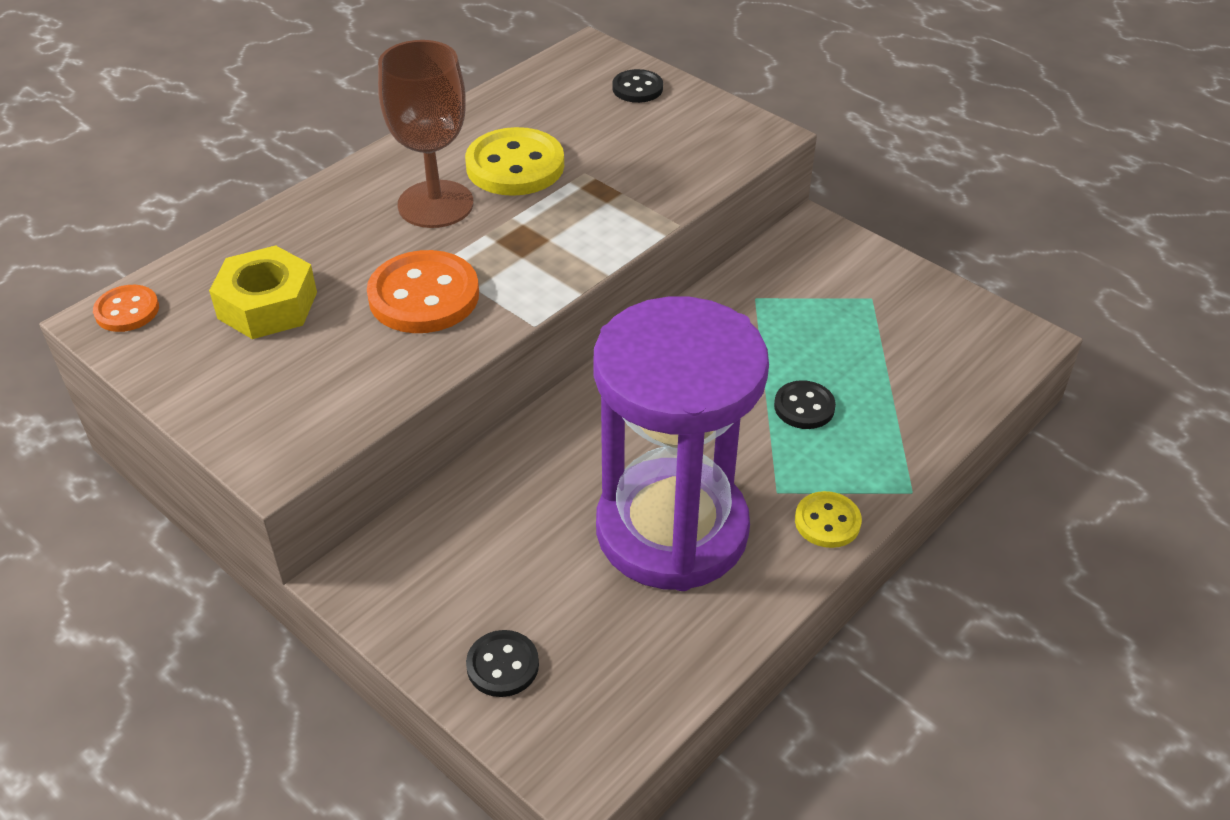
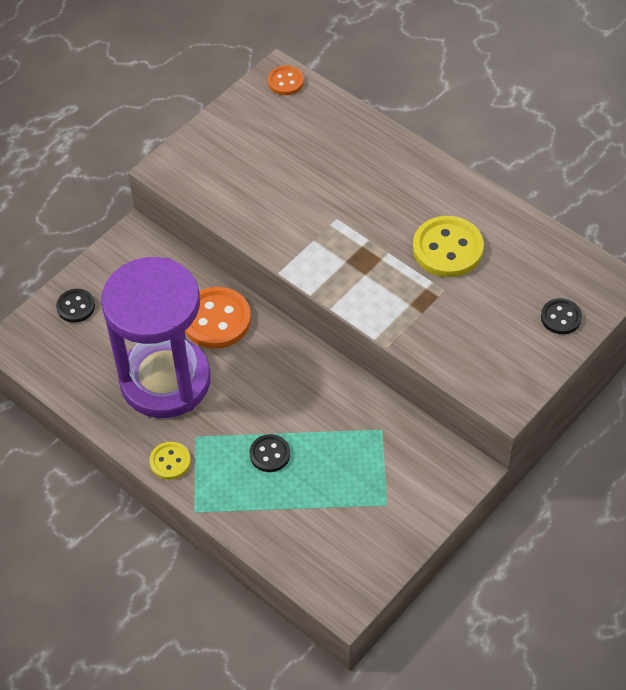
camera: 90 degrees right, 10 degrees up
yellow nut [209,245,317,339] -> none
orange button [367,250,479,333] -> orange button moved to [185,287,251,349]
brown goblet [378,40,473,228] -> none

